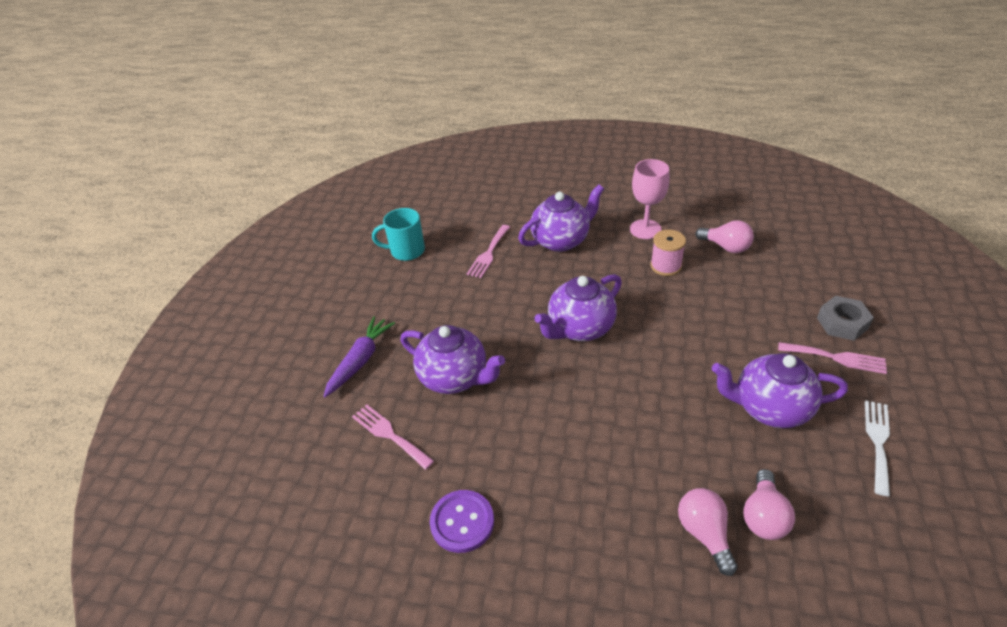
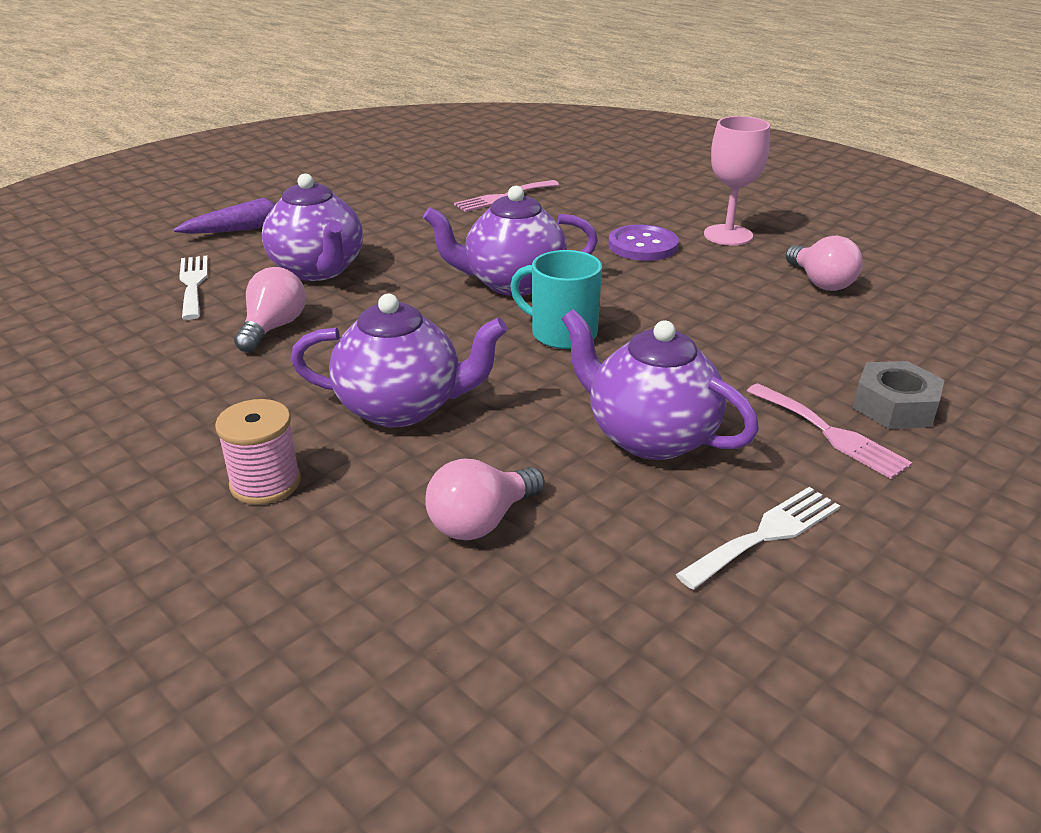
camera: 30 degrees right, 10 degrees down
pink fork [352,404,434,470] -> white fork [179,256,208,320]
turquoise mug [372,208,425,261] -> turquoise mug moved to [510,250,602,349]
purple button [430,490,494,553] -> purple button moved to [608,224,679,261]
purple teapot [518,185,604,252] -> purple teapot moved to [291,294,508,428]
pink spool [650,230,686,276] -> pink spool moved to [215,399,301,505]
pink light bulb [678,488,738,576] -> pink light bulb moved to [234,267,306,352]

